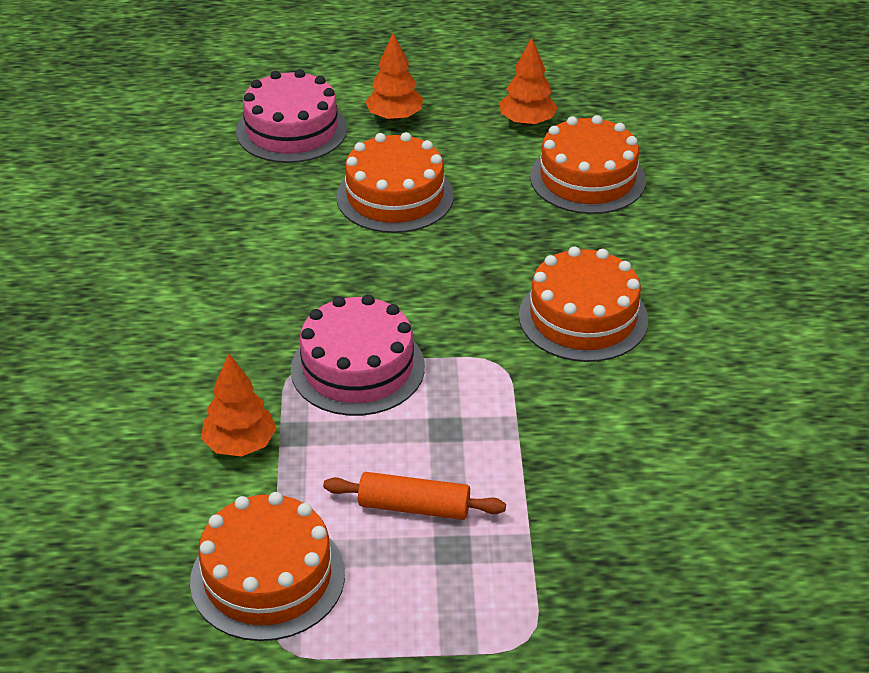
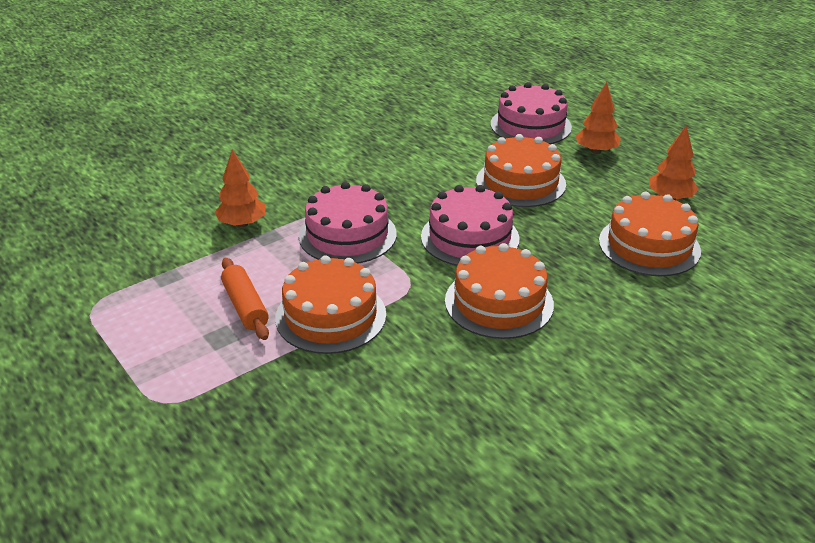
camera: 55 degrees right, 5 degrees down
orange cake [190,492,345,641] -> orange cake moved to [275,255,386,354]
none -> pink cake [421,185,520,266]

